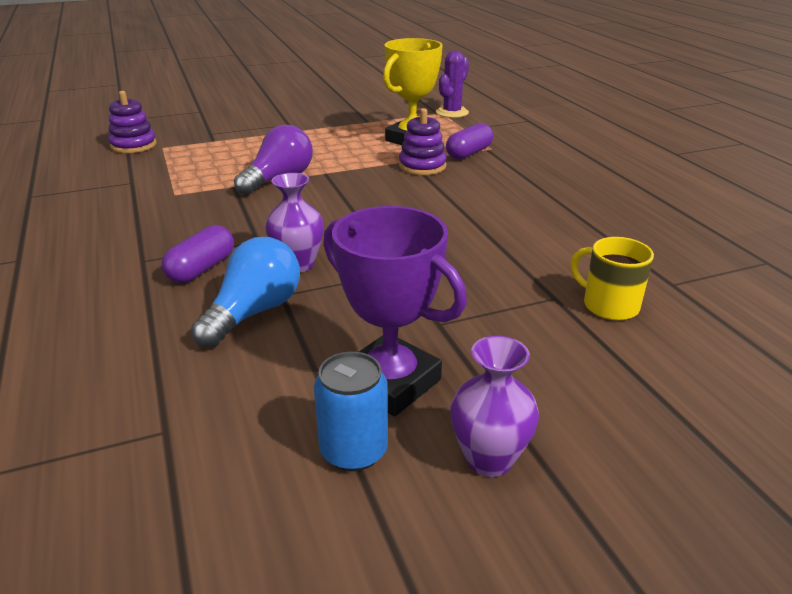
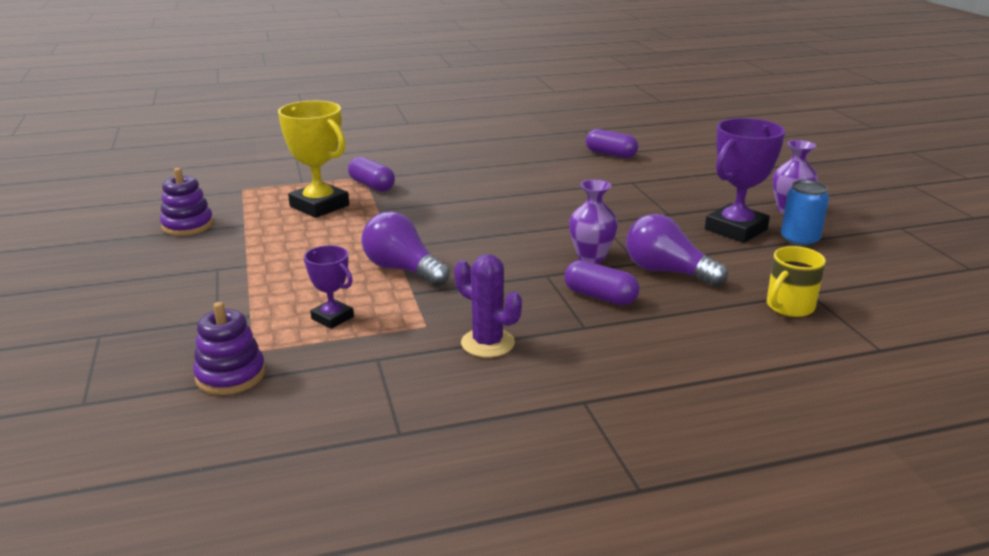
camera: 85 degrees left, 5 degrees down
blue light bulb [191,237,300,348] -> purple light bulb [626,214,728,287]
purple stacking toy [399,108,447,175] -> purple stacking toy moved to [160,168,213,236]
purple cactus [436,51,469,118] -> purple cactus moved to [454,254,522,357]
yellow mug [571,237,654,320] -> yellow mug moved to [767,246,826,317]
none -> purple trophy [304,245,354,329]
none -> purple capsule [586,129,638,158]

